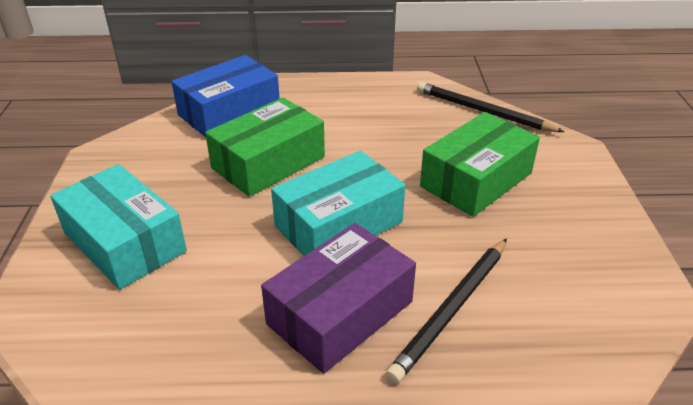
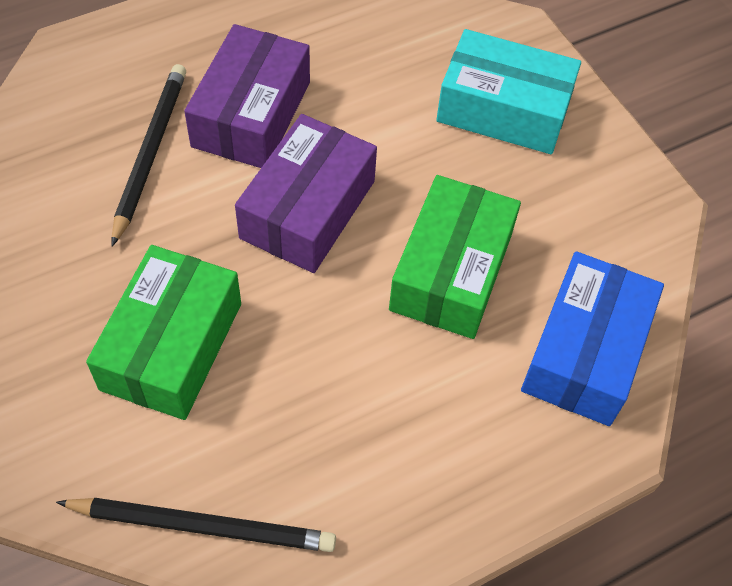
camera: 150 degrees right, 20 degrees up
turquoise box [271,151,405,256] -> purple box [235,114,377,273]

